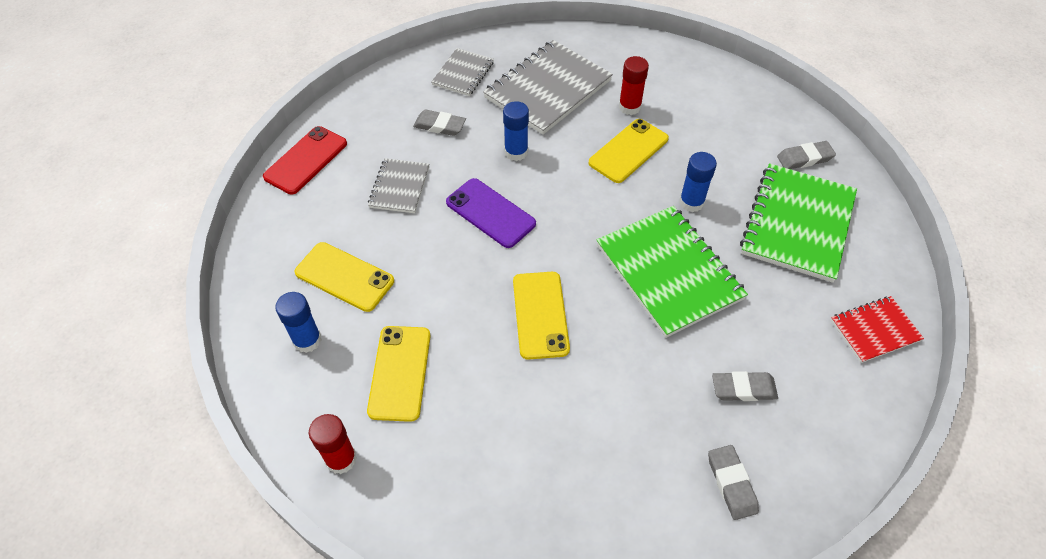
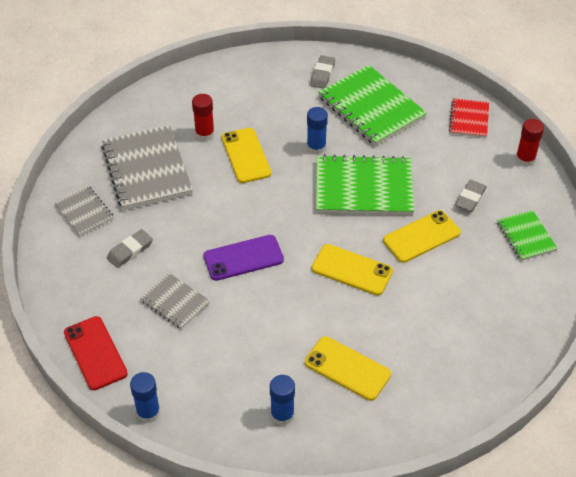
camera: 60 degrees left, 5 degrees down
yellow phone [294,242,394,312] -> yellow phone moved to [383,210,461,263]
red glue stick [309,414,357,474] -> red glue stick moved to [516,119,544,167]
blue glue stick [503,101,529,161] -> blue glue stick moved to [130,372,160,423]
grey eraser [708,445,759,520] -> green notebook [497,210,558,261]

